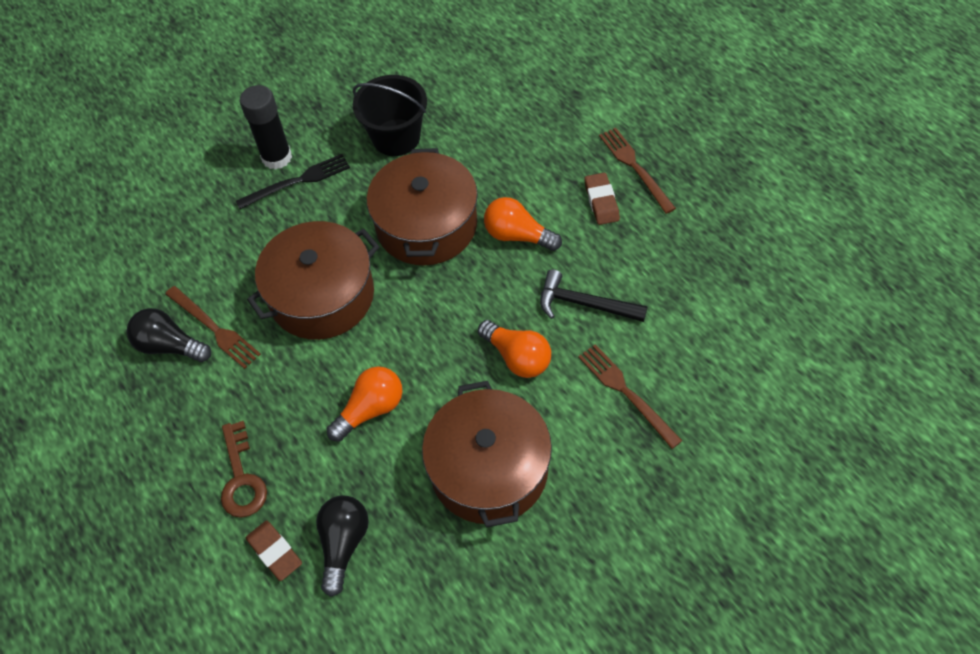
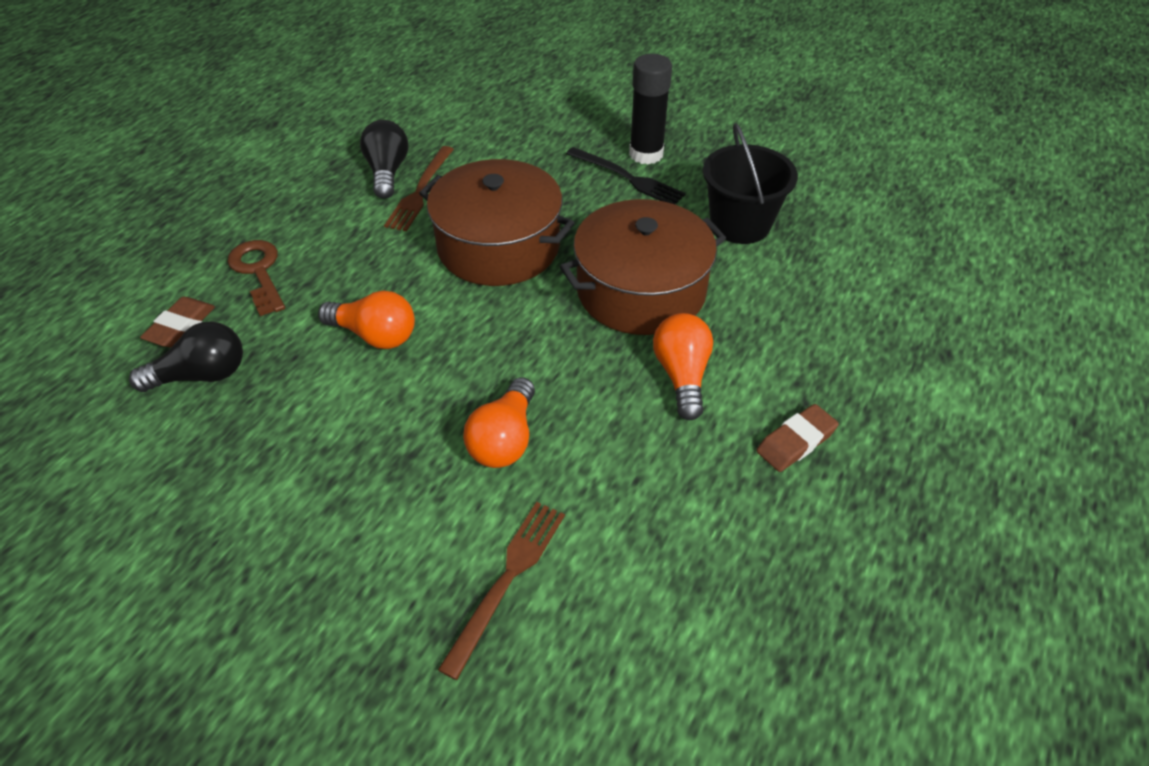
camera: 60 degrees right, 10 degrees down
brown key [221,421,267,518] -> brown key turned 105 degrees clockwise [228,240,285,316]
brown pot [422,381,552,527] -> none
black hammer [540,269,647,322] -> none
brown fork [599,128,676,214] -> none

